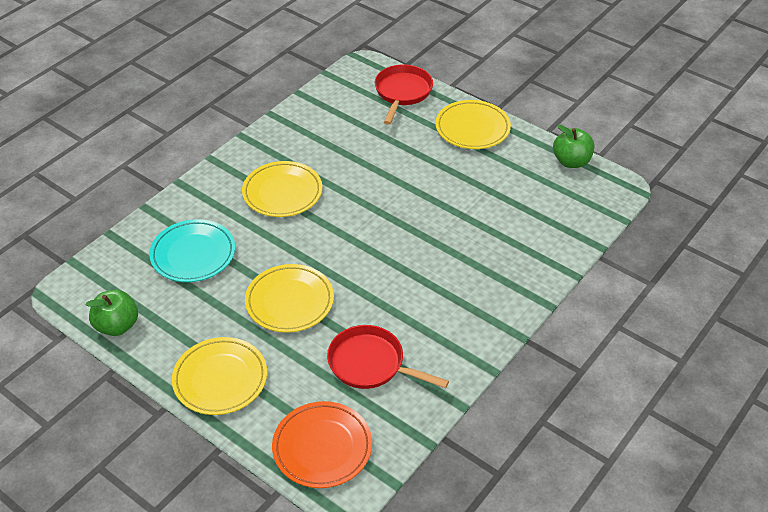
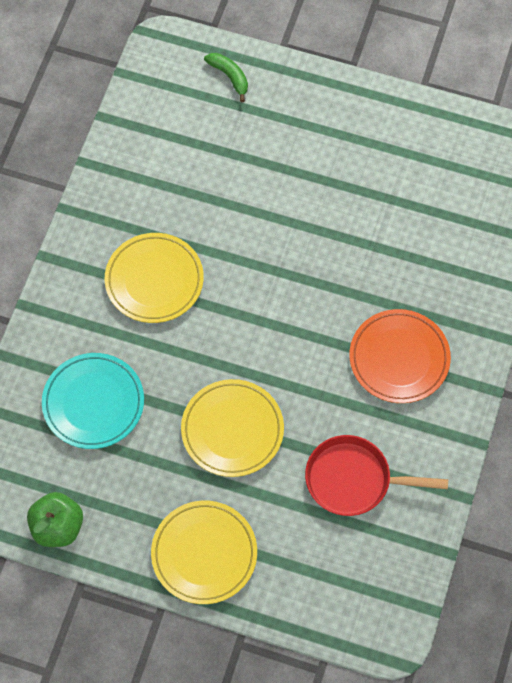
camera: 20 degrees left, 20 degrees up
orange plate [272,401,372,488] -> orange plate moved to [349,309,451,403]
red pan [375,64,433,125] -> green banana [204,53,248,102]
yellow plate [435,100,511,149] -> none
green apple [553,125,594,168] -> none

